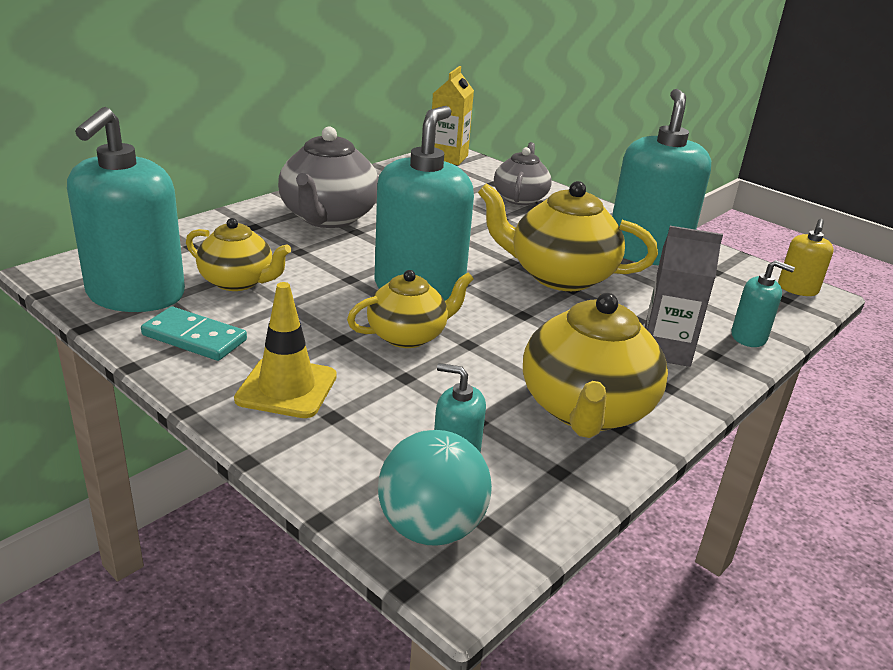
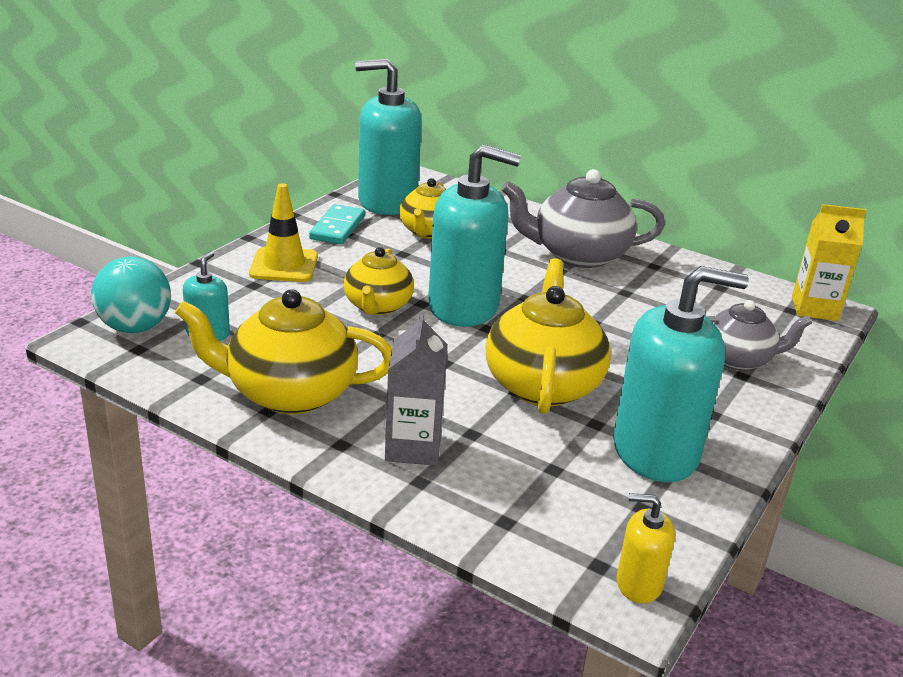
camera: 80 degrees right, 0 degrees up
yellow teapot [347,270,474,348] -> yellow teapot turned 45 degrees clockwise [343,247,414,315]
turquoise soap dispenser [732,260,795,347] -> none

